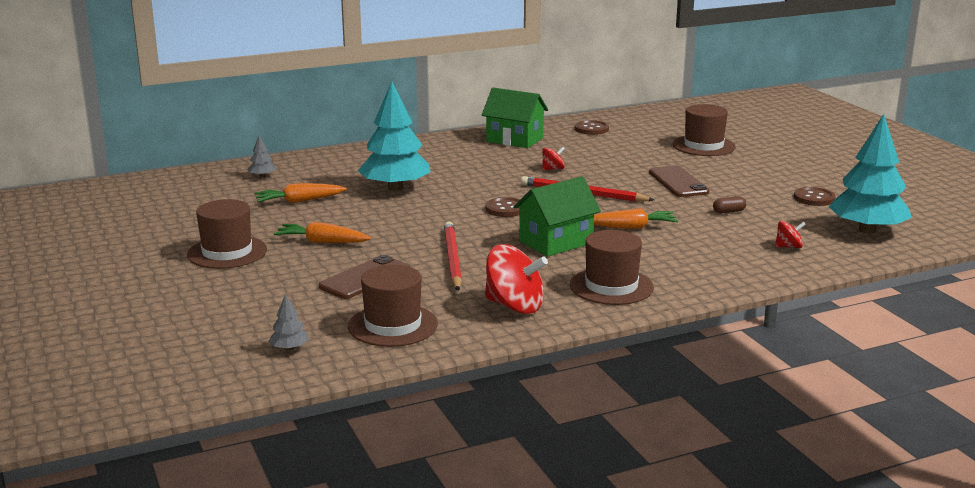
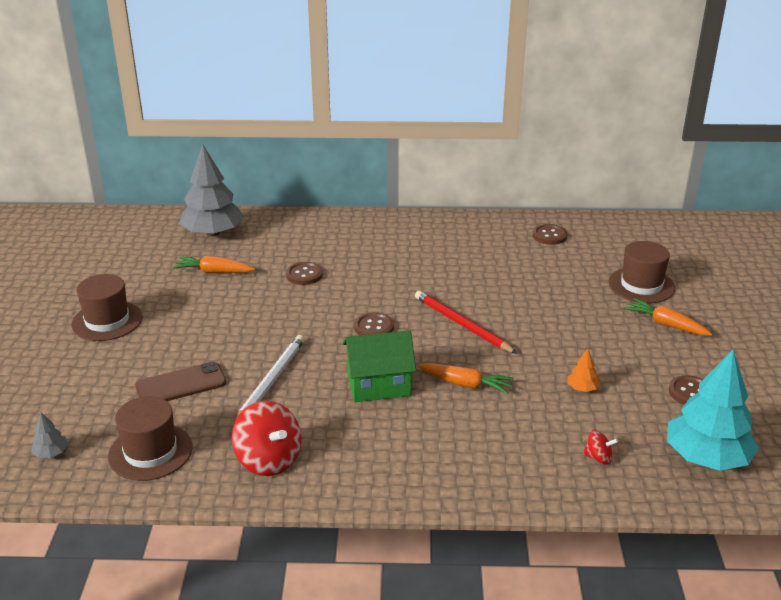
camera: 25 degrees right, 10 degrees up
grey tree [247,135,276,177] -> grey tree [179,145,244,237], size x2.47
orange carrot [273,222,371,243] -> orange carrot moved to [624,298,712,336]
turquoise tree [358,81,431,191] -> brown button [286,262,323,285]
red pencil [444,221,462,291] -> white pencil [235,335,305,421]
green house [482,88,548,148] -> none
red spinning top [542,147,565,170] -> none
brown hat [570,230,654,305] -> none
brown phone [649,165,709,197] -> none
brown capsule [713,196,746,213] -> orange tree [567,349,600,392]

